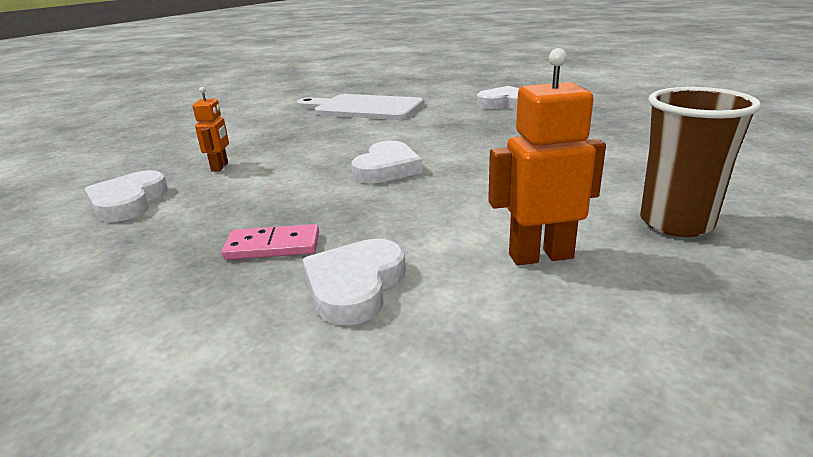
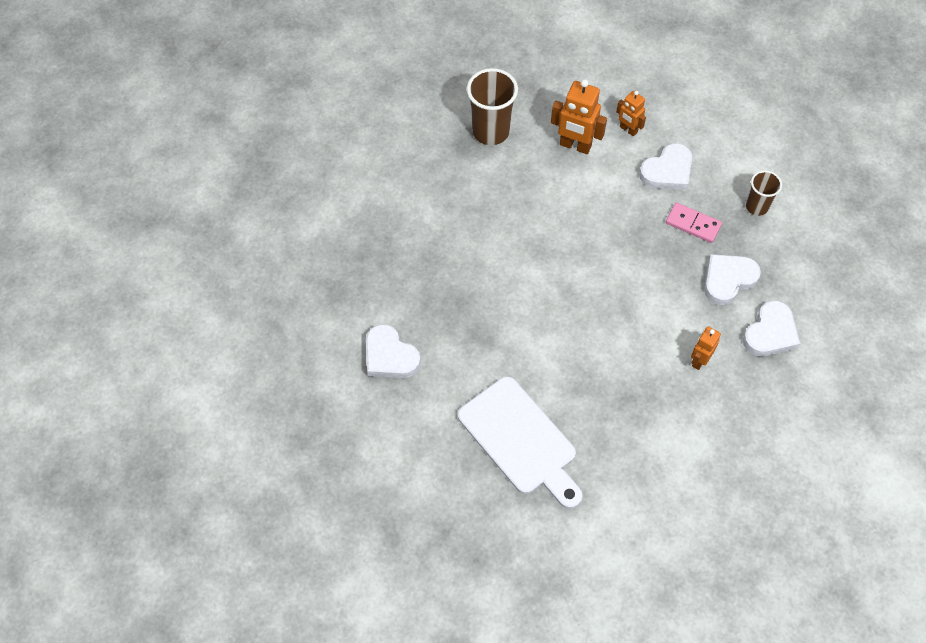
camera: 150 degrees left, 35 degrees up
white heart [351,141,423,184] -> white heart moved to [704,254,761,305]
none -> orange robot [616,91,646,137]
none -> brown cup [746,170,782,216]

